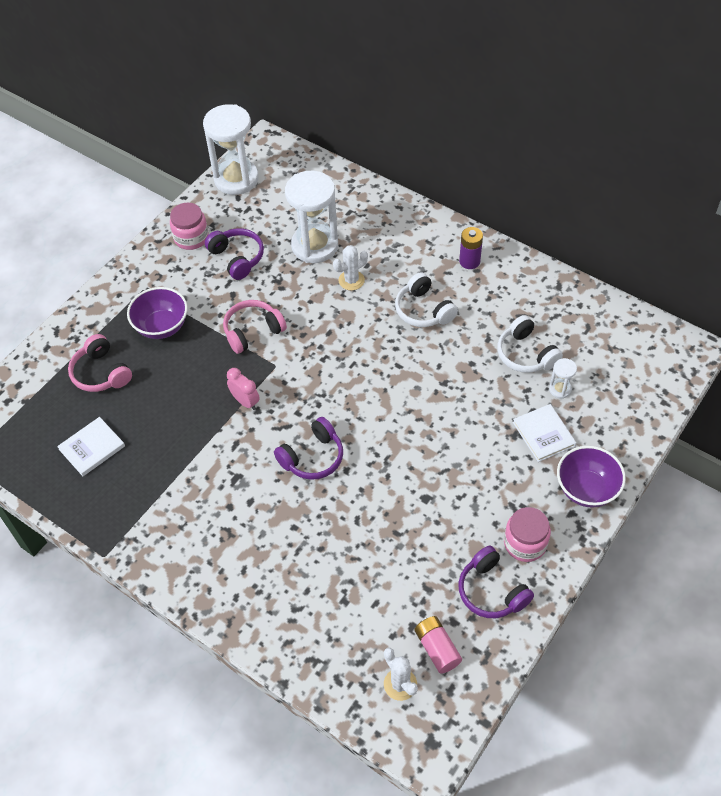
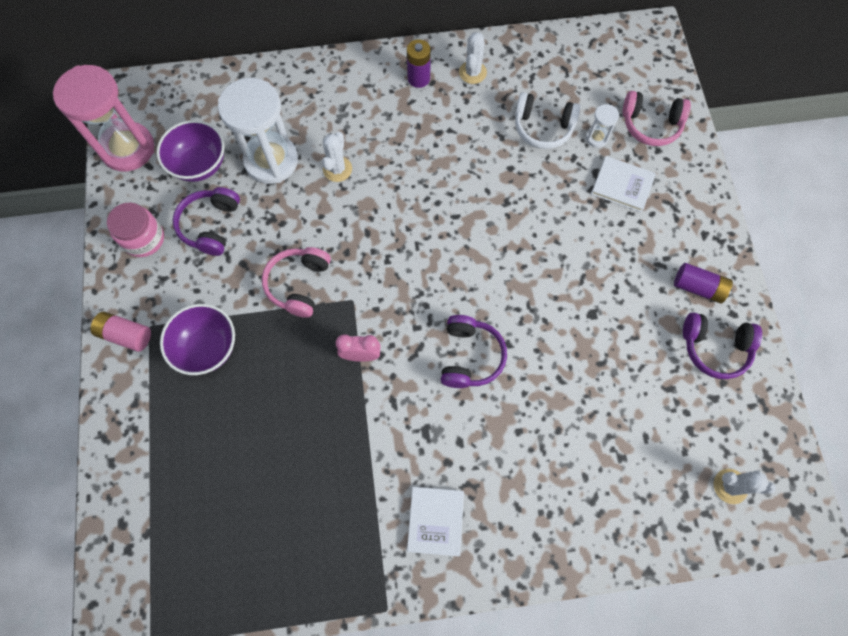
camera: 45 degrees left, 15 degrees up
white book [57,417,125,476] -> white book moved to [407,487,464,556]
pink headphones [68,334,132,392] -> pink headphones moved to [622,91,691,146]
white hourglass [203,104,259,195] -> pink hourglass [53,65,154,172]
purple headphones [205,228,264,280] -> purple headphones turned 90 degrees counterclockwise [173,187,240,256]
white headphones [395,272,458,327] -> none
pink battery [414,616,462,674] -> pink battery moved to [91,311,151,352]
pink jar [504,507,551,562] -> purple battery [674,263,733,303]
purple bowl [557,446,626,507] -> purple bowl moved to [156,120,225,182]
none -> white cactus [459,32,487,84]

